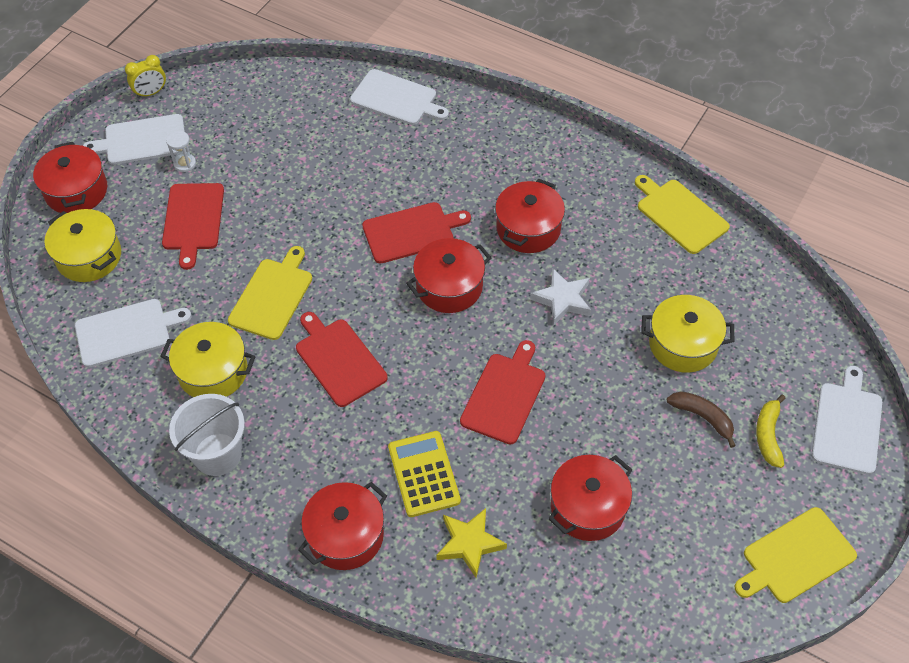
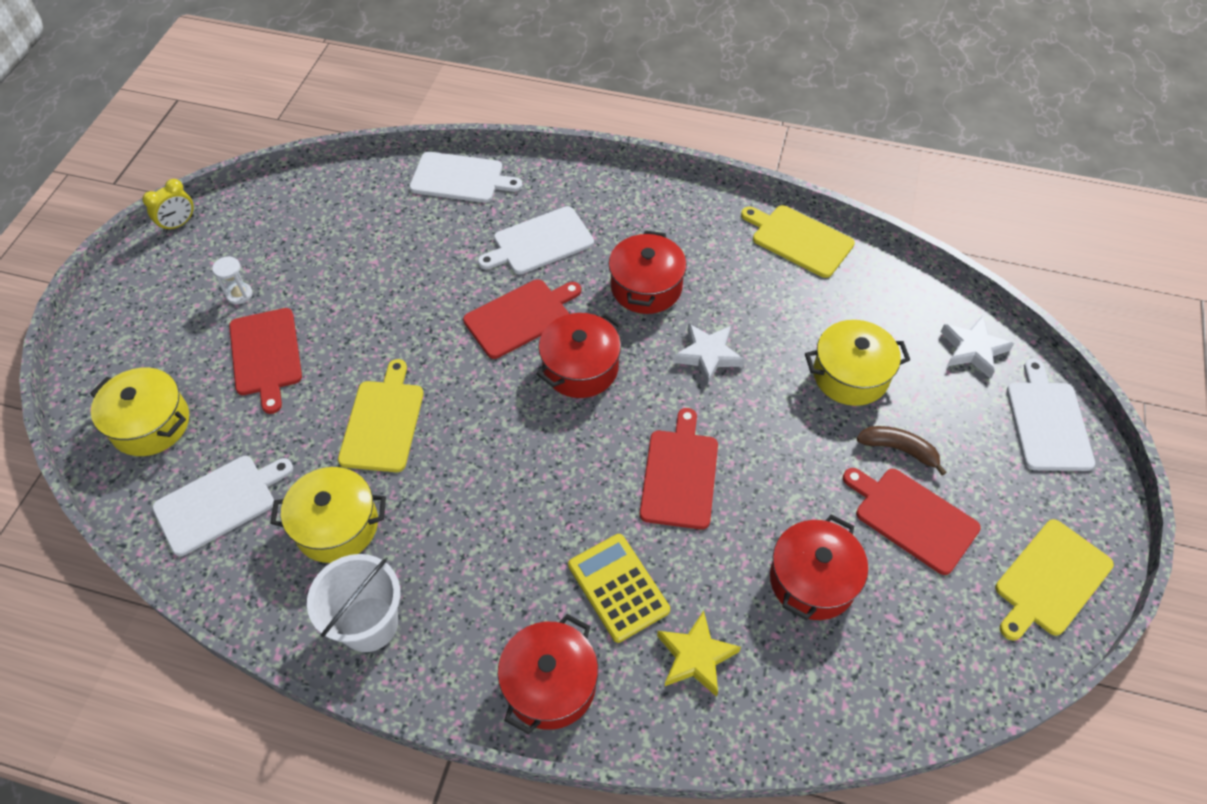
camera: 15 degrees left, 0 degrees up
red pot [33,142,107,213] -> none
white cutting board [83,114,185,165] -> white cutting board moved to [478,206,594,274]
red cutting board [296,312,388,407] -> red cutting board moved to [843,468,981,575]
yellow banana [756,395,786,468] -> none
none -> white star [941,315,1014,379]

